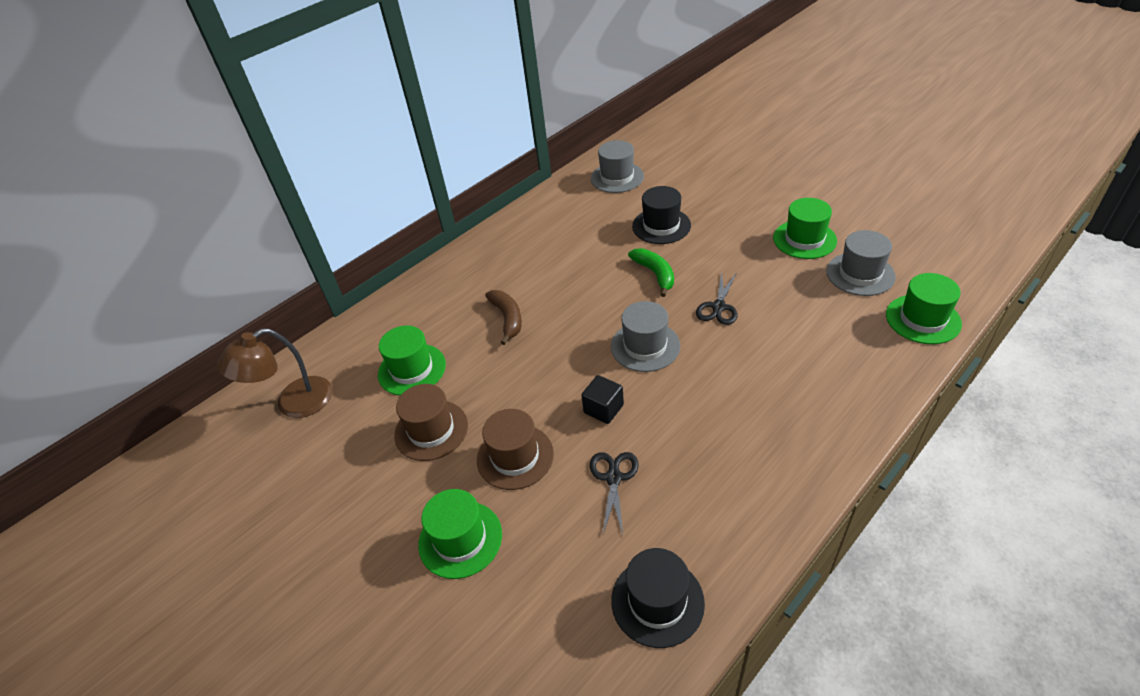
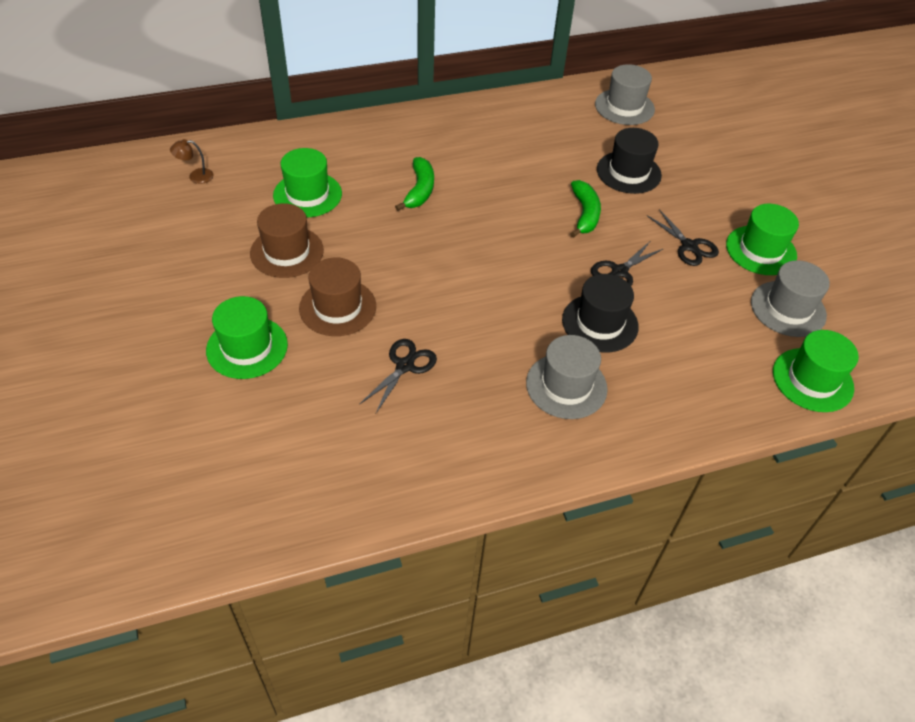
camera: 20 degrees right, 5 degrees up
brown lamp [217,328,332,418] -> brown lamp [170,139,214,184], size x0.45
brown banana [485,290,522,345] -> green banana [395,157,434,211]
black cube [581,375,624,424] -> none
grey hat [611,301,680,372] -> grey hat moved to [526,335,608,419]
black hat [611,548,705,648] -> black hat moved to [562,274,639,353]
none -> black scissors [647,209,719,266]

